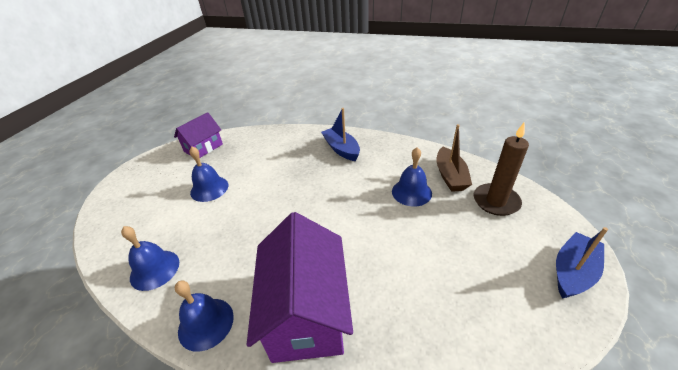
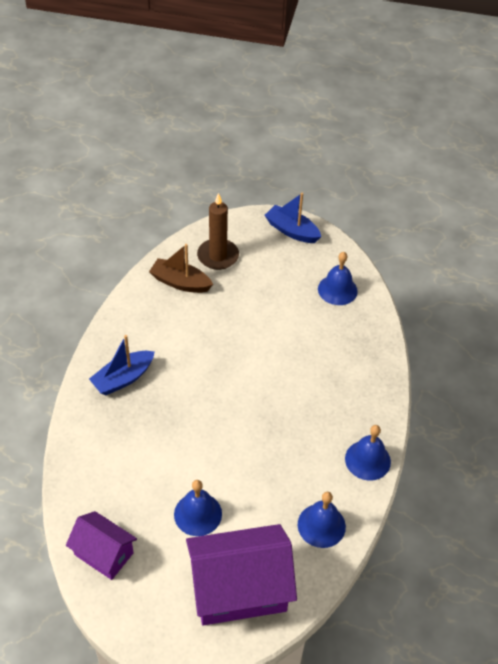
camera: 100 degrees left, 10 degrees up
purple house [247,212,353,363] -> purple house moved to [186,524,297,625]
blue bell [392,147,432,206] -> blue bell moved to [318,252,358,305]
brown boat [437,124,472,192] -> brown boat turned 150 degrees counterclockwise [149,244,213,293]

